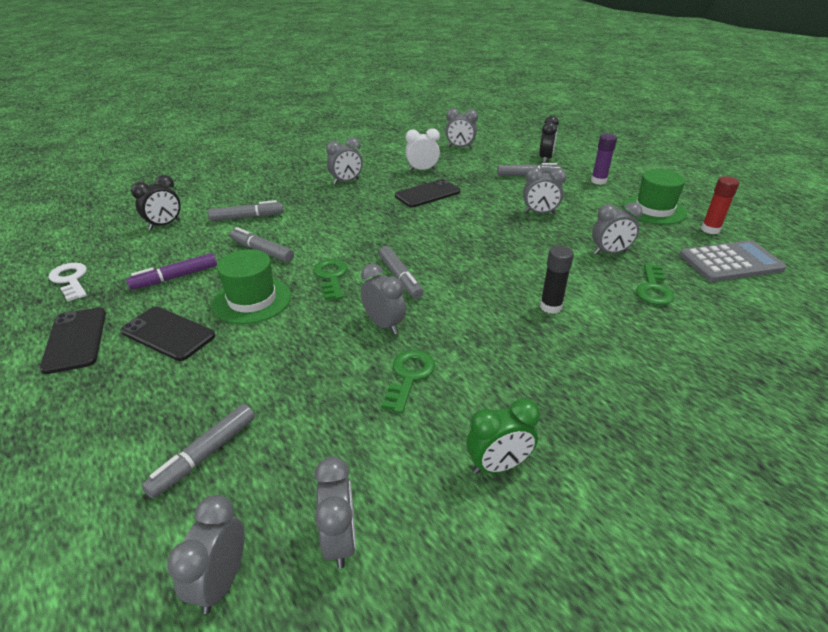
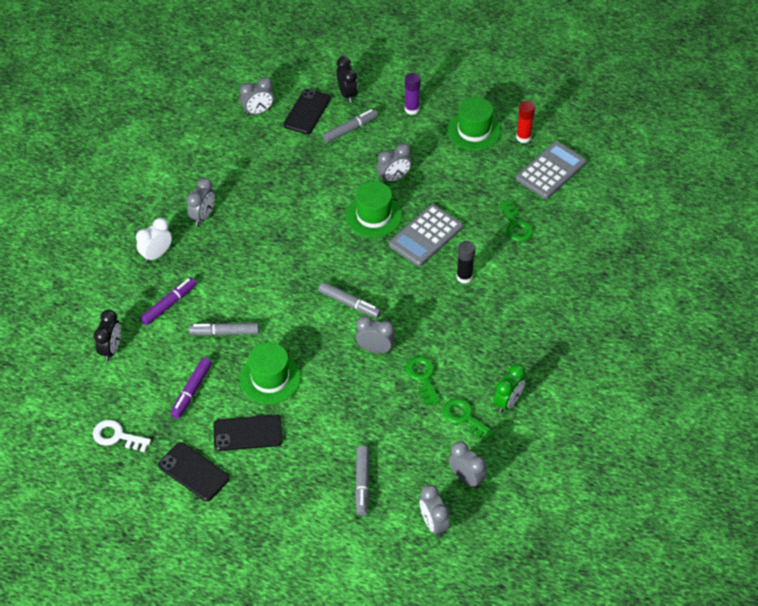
camera: 35 degrees left, 15 degrees up
grey marker [208,200,283,221] -> purple marker [140,277,196,325]
green key [313,259,348,300] -> green key moved to [443,398,495,442]
black phone [395,179,460,207] -> black phone moved to [283,89,331,134]
white clock [405,128,440,171] -> white clock moved to [136,218,172,263]
grey clock [592,202,643,255] -> none
none -> green hat [346,181,402,237]
none -> grey calculator [389,204,463,266]

